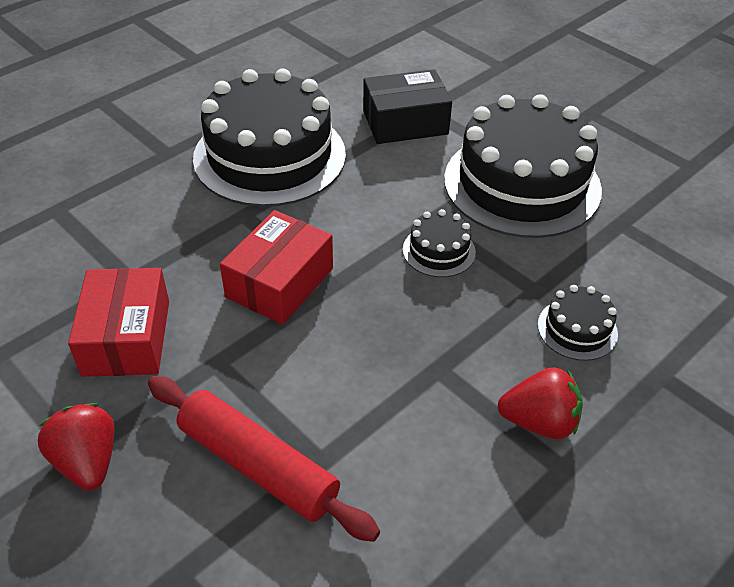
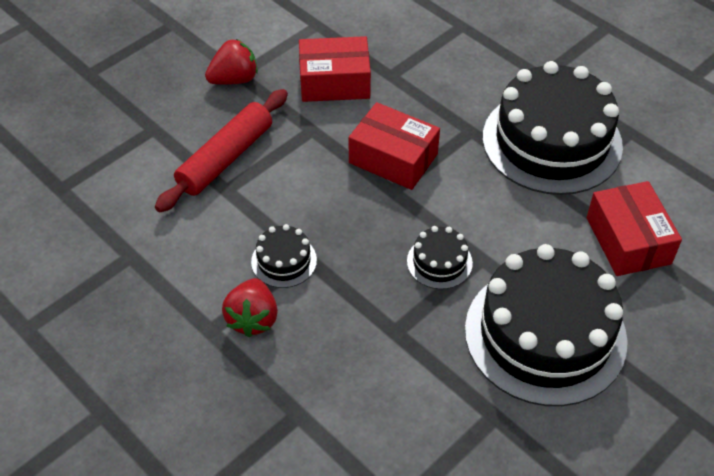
camera: 90 degrees right, 5 degrees up
black box [363,69,452,144] -> red box [587,181,682,276]
black cake [538,285,618,361] -> black cake moved to [251,224,317,288]

